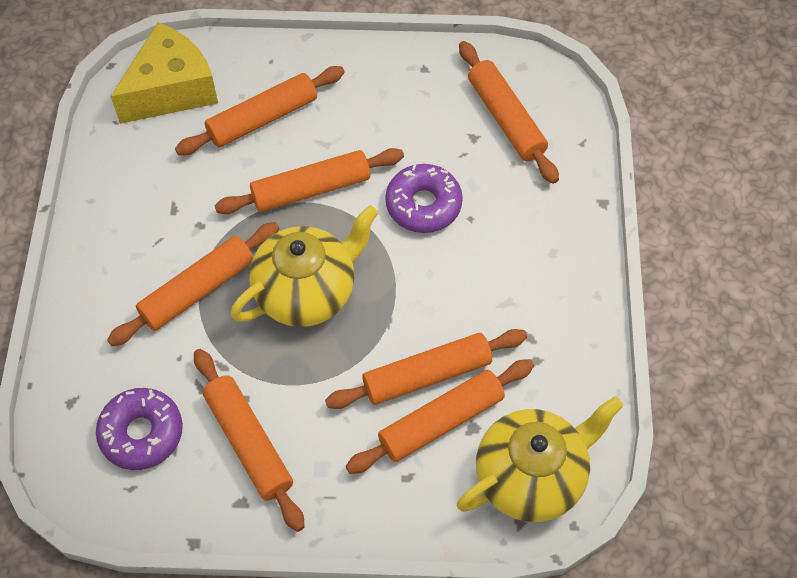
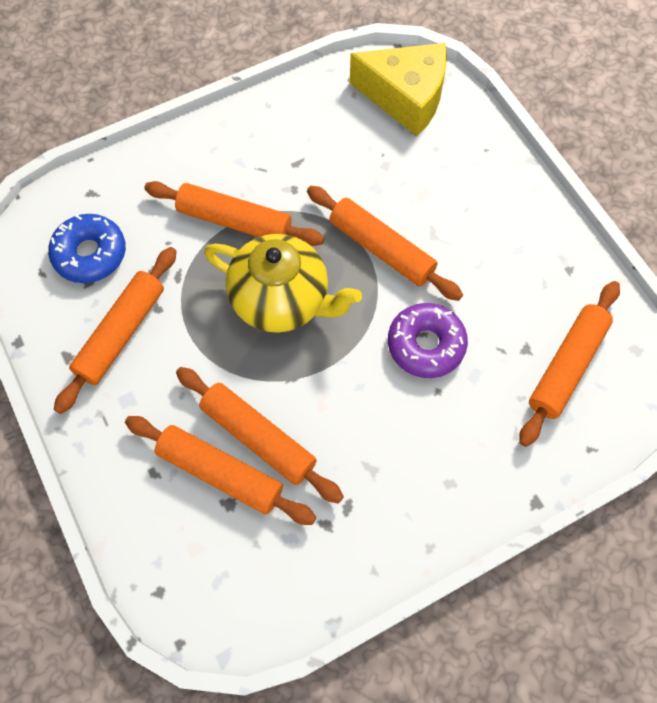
camera: 60 degrees right, 5 degrees up
purple donut [96,388,183,470] -> blue donut [48,214,126,283]
orange rolling pin [175,66,345,155] -> none
yellow teapot [457,396,623,522] -> none

